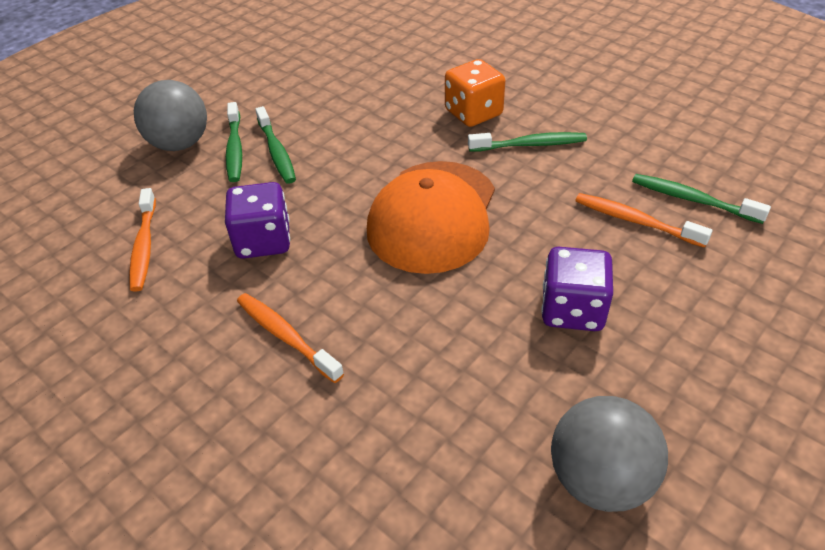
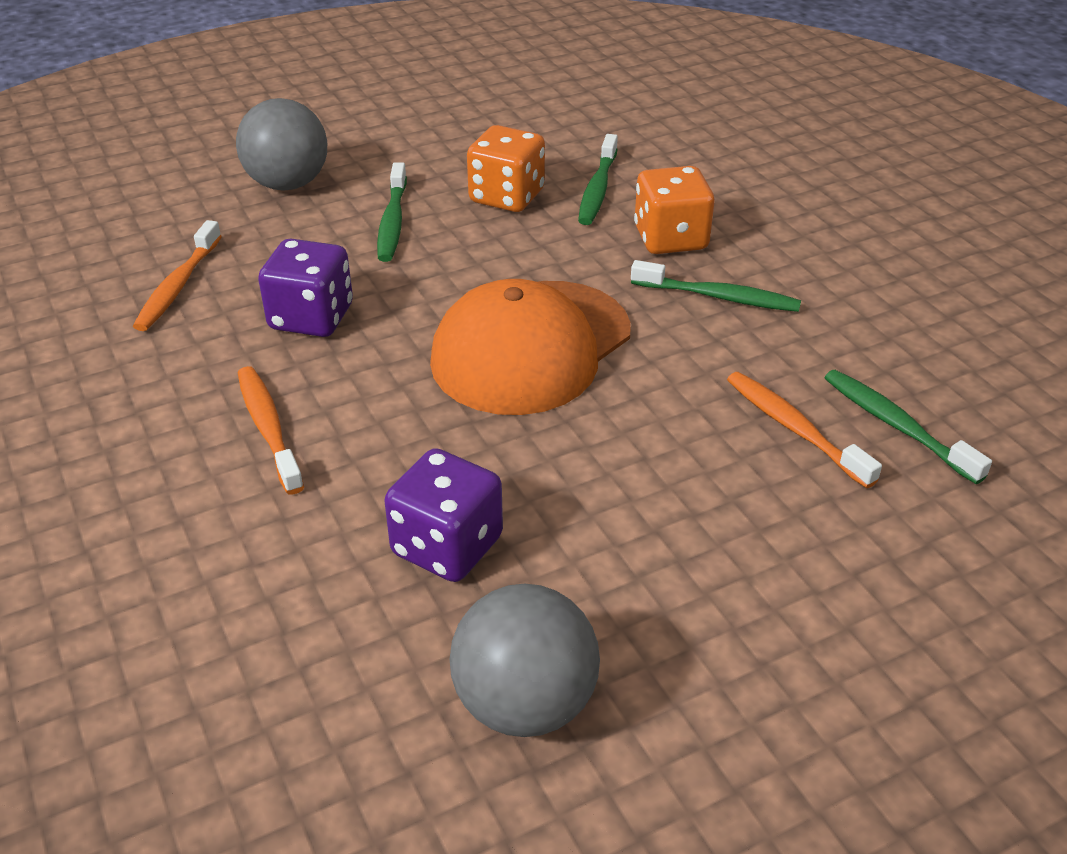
camera: 20 degrees right, 5 degrees down
green toothbrush [226,102,242,182] -> green toothbrush moved to [578,134,618,225]
purple dice [541,247,613,331] -> purple dice moved to [384,448,503,582]
none -> orange dice [467,125,545,212]

